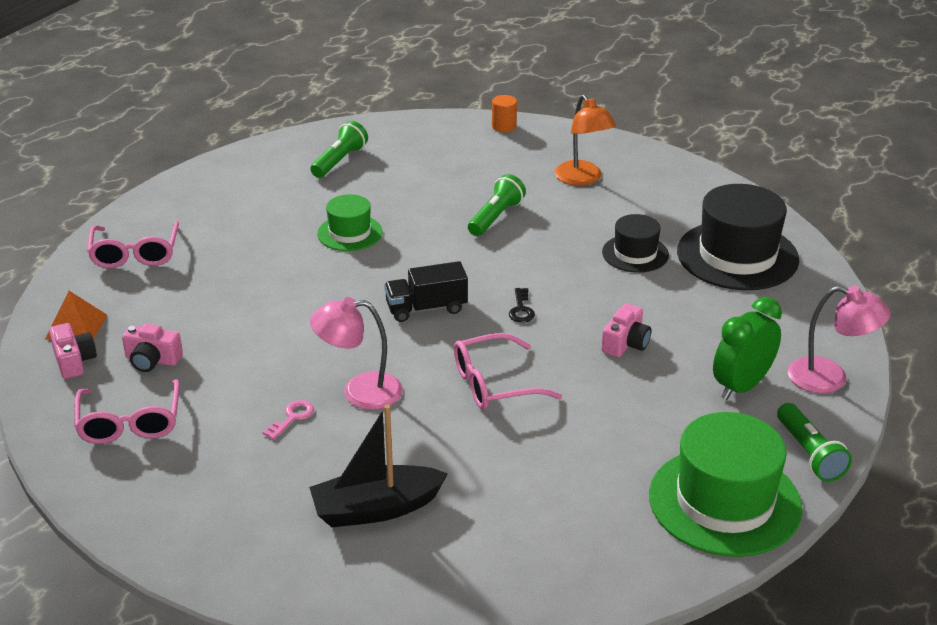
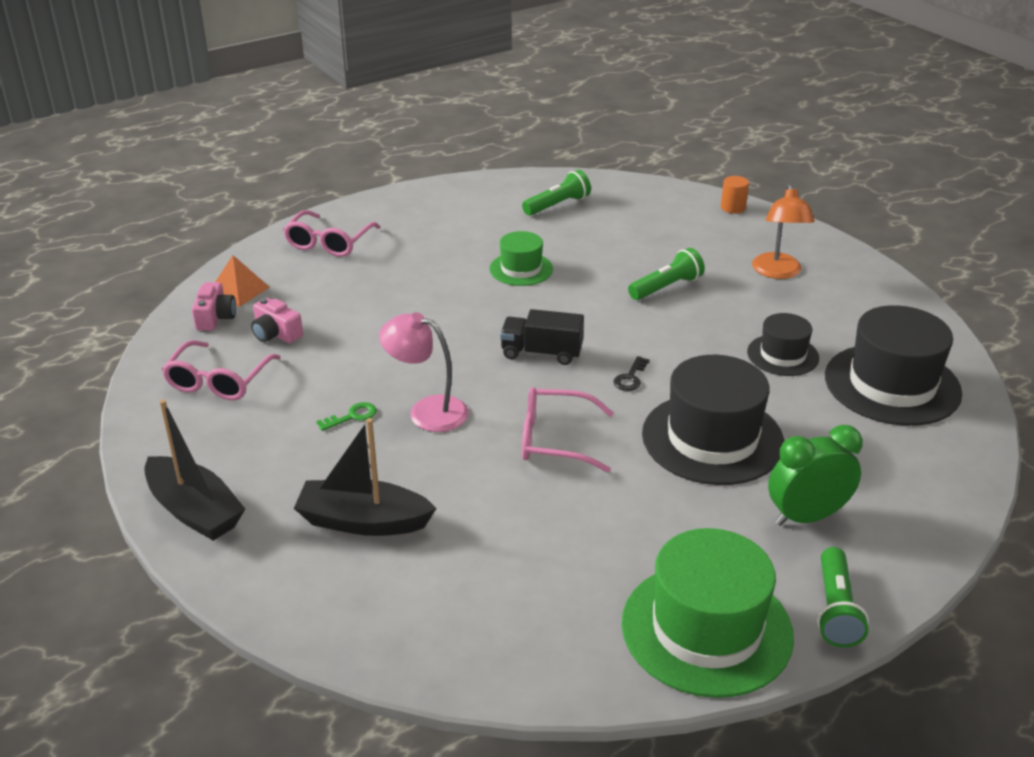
camera: 25 degrees right, 0 degrees up
pink key [262,400,314,440] -> green key [316,402,377,431]
pink camera [601,304,651,357] -> black hat [642,355,785,485]
pink lamp [788,286,891,393] -> none
none -> black boat [144,399,245,541]

